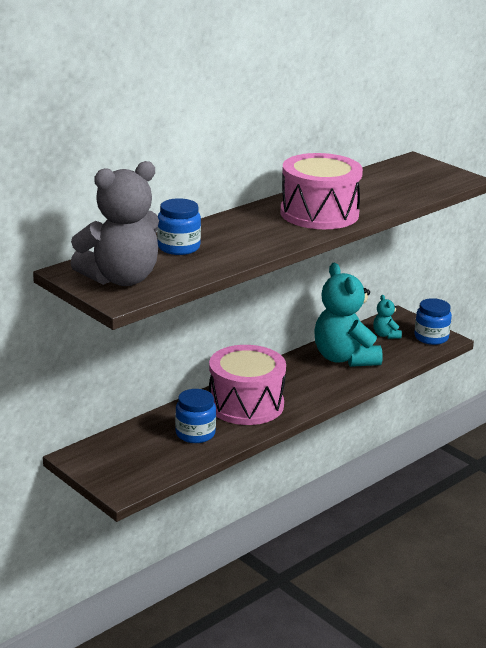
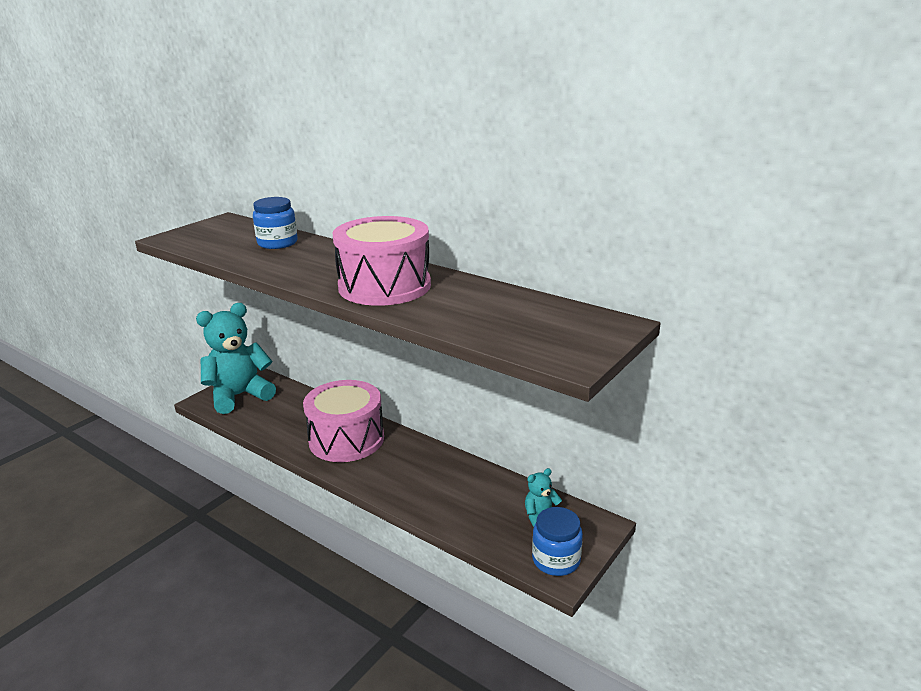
camera: 80 degrees right, 0 degrees up
grey teddy bear [70,161,159,286] -> none
blue jar [175,389,216,443] -> none
turquoise teddy bear [315,263,383,367] -> turquoise teddy bear moved to [196,303,276,414]

